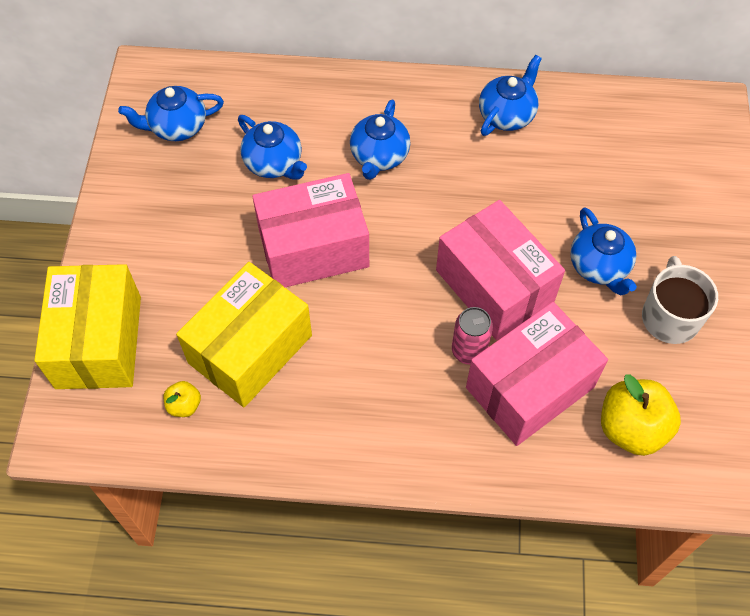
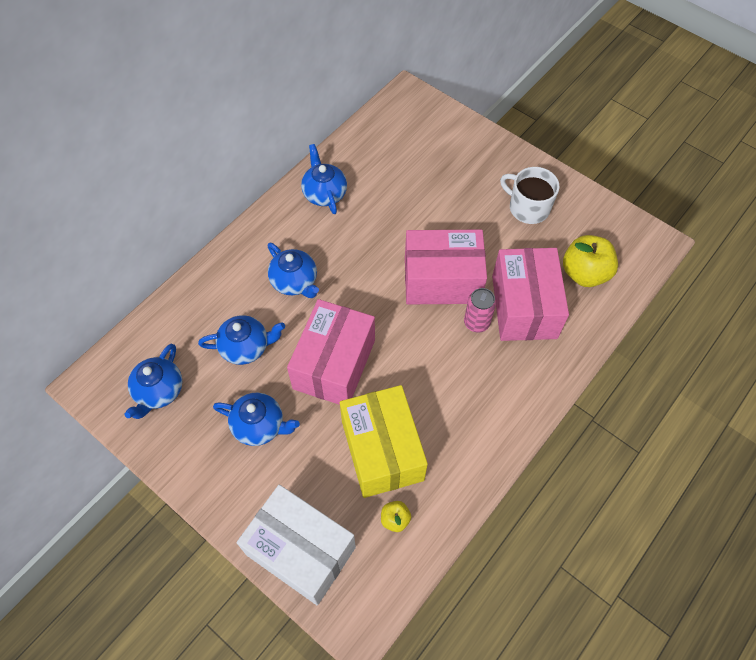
camera: 55 degrees left, 0 degrees up
yellow box [34,264,141,389] -> white box [236,485,356,605]
blue teapot [570,207,637,295] -> blue teapot moved to [213,393,300,446]

